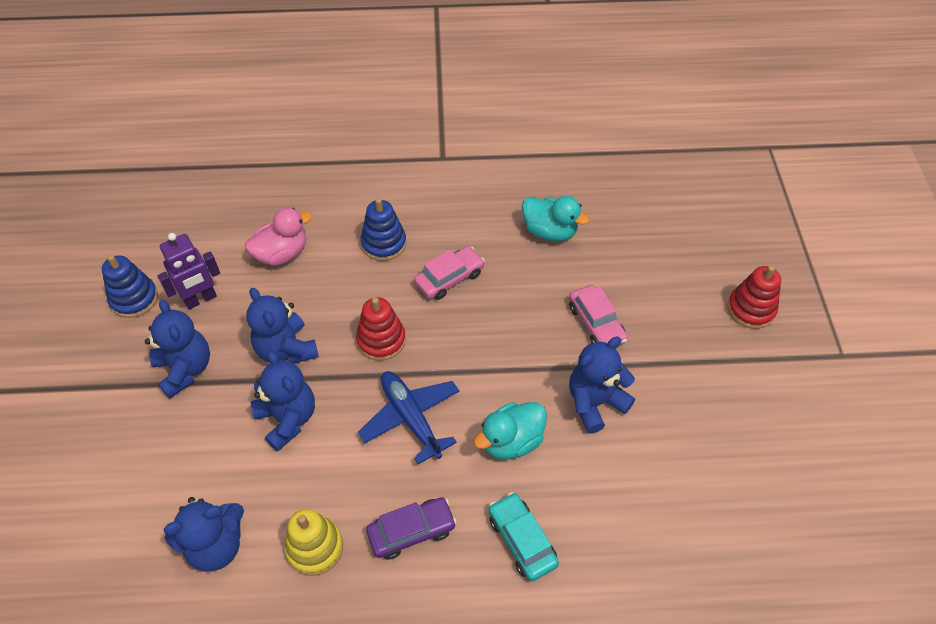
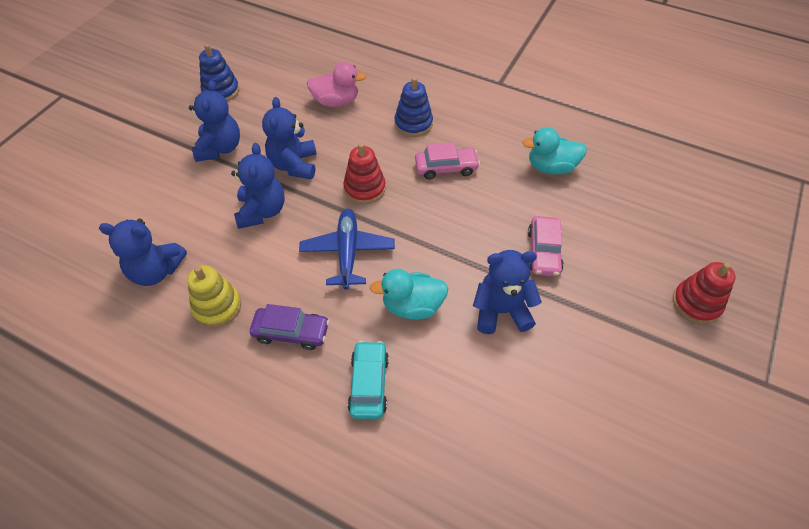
camera: 30 degrees right, 0 degrees up
purple robot [157,233,220,310] -> none
turquoise duck [522,196,590,241] -> turquoise duck turned 120 degrees clockwise [522,127,587,175]

